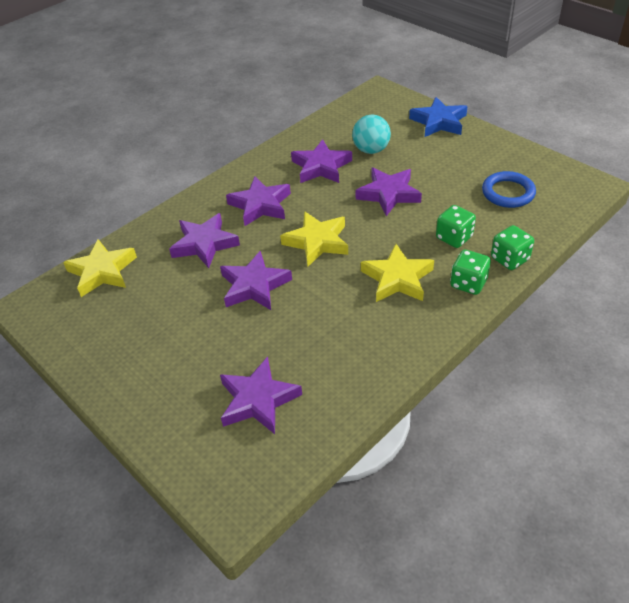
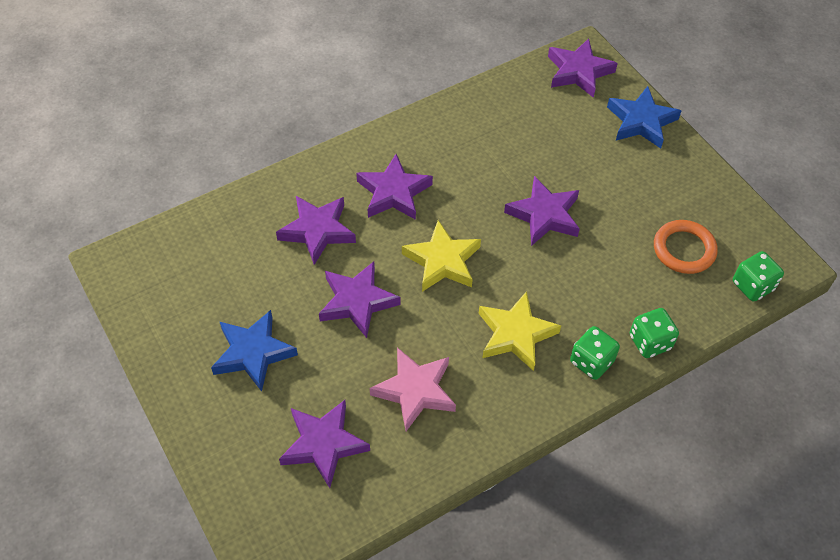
camera: 10 degrees right, 10 degrees up
yellow star [63,239,137,297] -> none
purple star [291,139,352,183] -> purple star moved to [548,39,618,98]
turquoise ball [352,114,391,154] -> none
green dice [436,205,476,248] -> green dice moved to [733,251,784,301]
blue ring [482,171,536,208] -> orange ring [654,220,718,274]
none -> blue star [211,310,298,392]
none -> pink star [370,347,456,431]

